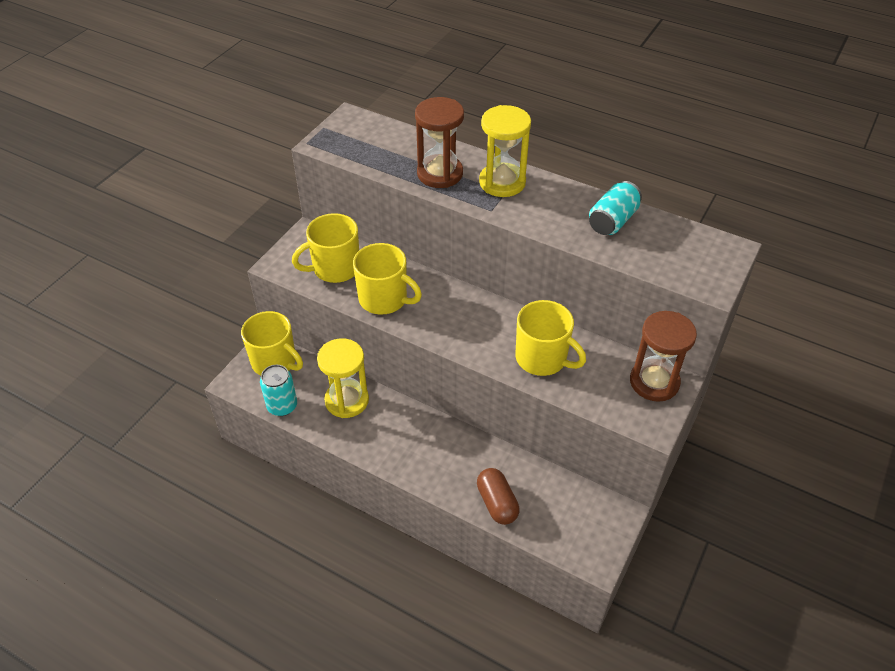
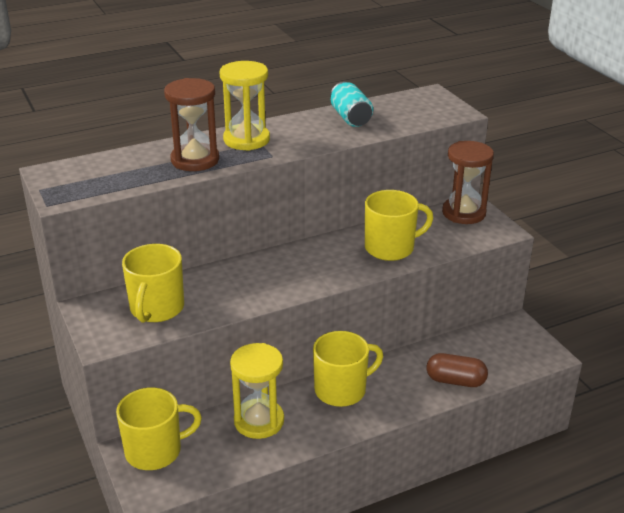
camera: 55 degrees left, 15 degrees down
turquoise can [260,365,297,416] -> none
yellow mug [353,243,422,315] -> yellow mug moved to [313,331,383,407]

